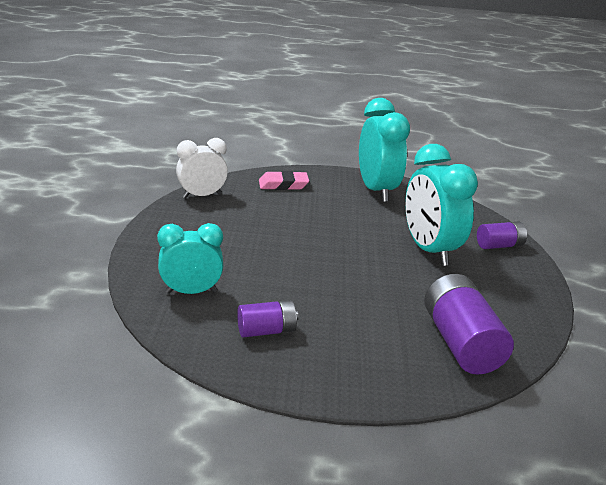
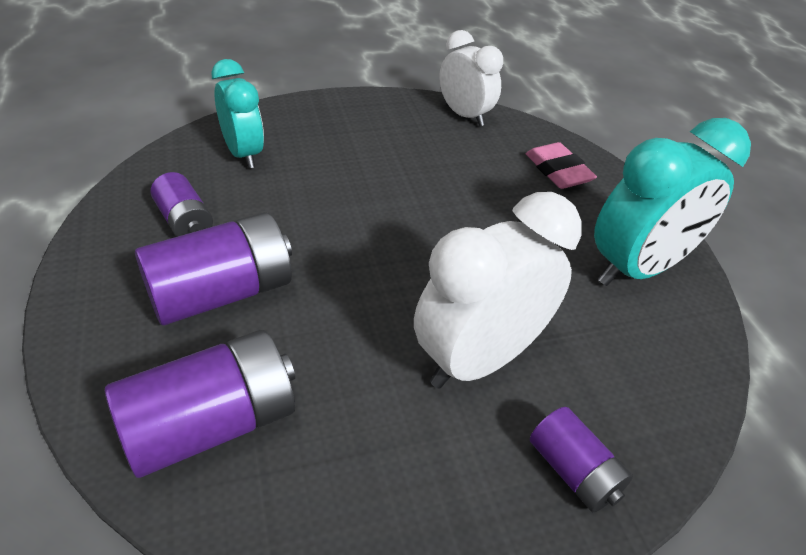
camera: 70 degrees right, 15 degrees up
turquoise clock [405,144,478,266] -> white clock [414,192,582,389]
none -> purple battery [135,212,292,325]

